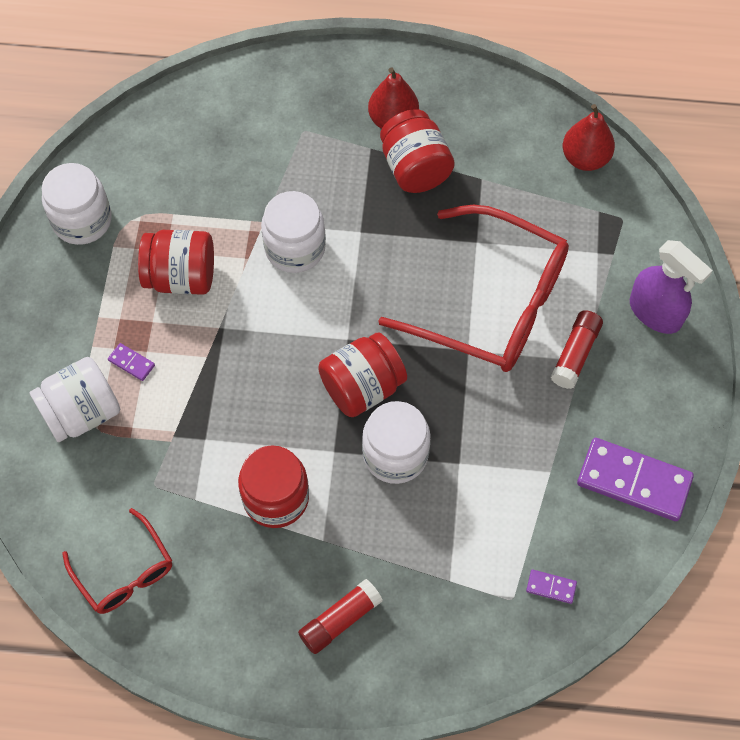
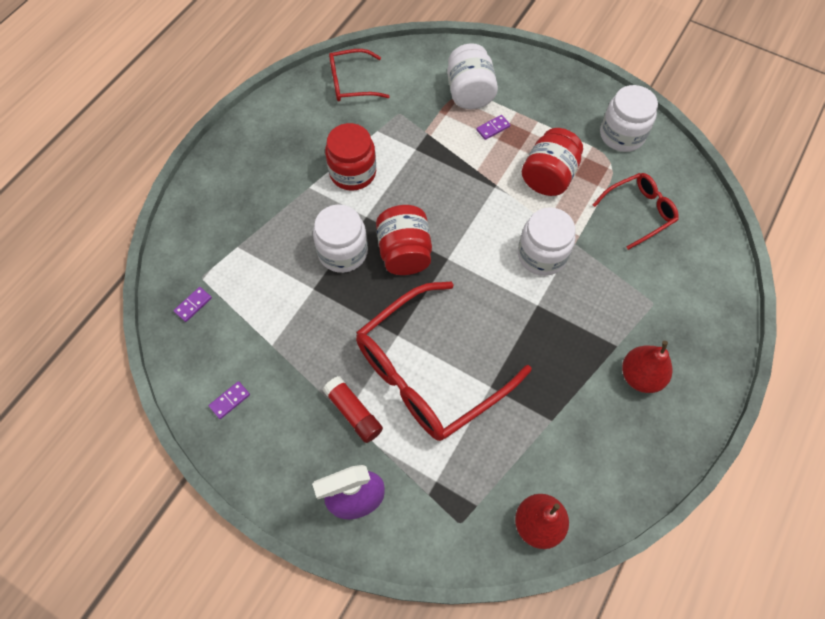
camera: 115 degrees right, 0 degrees up
red glue stick [298,579,382,654] -> none
red jar [380,109,455,193] -> none
purple domino [577,438,694,521] -> purple domino [209,381,250,419], size x0.43
none -> red glasses [593,173,679,250]

